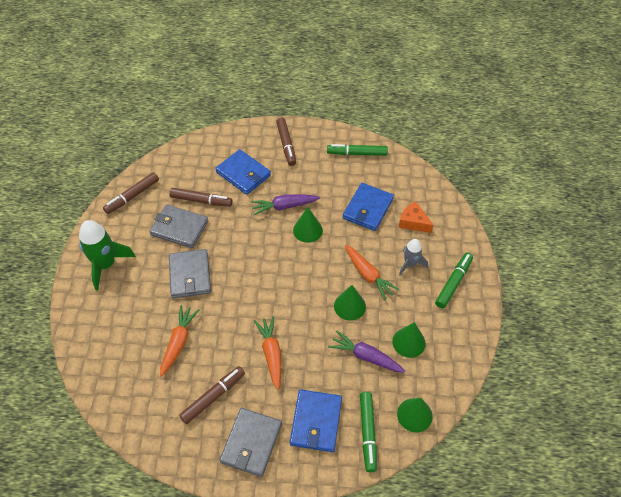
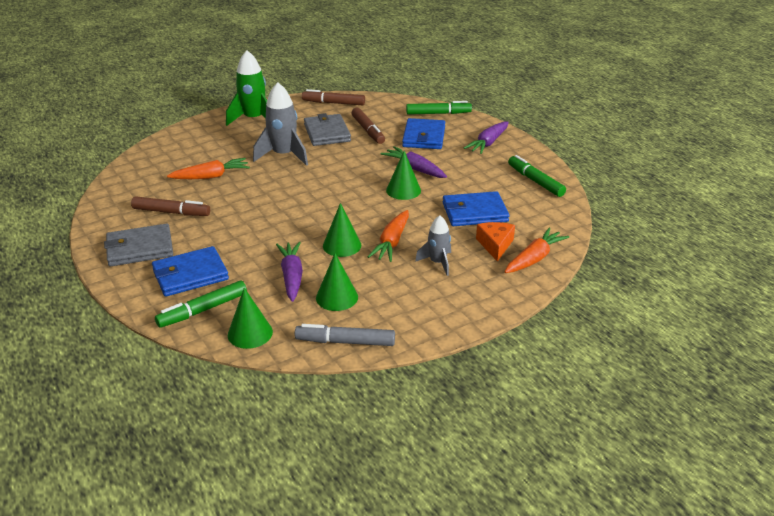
camera: 55 degrees right, 20 degrees down
grey wallet [169,249,211,298] -> grey rocket [253,82,308,166]
orange carrot [254,316,282,390] -> orange carrot moved to [505,228,569,273]
brown marker [276,118,296,166] -> purple carrot [464,122,509,154]
green marker [435,253,473,308] -> green marker moved to [406,101,472,115]
none -> grey marker [295,324,395,346]

